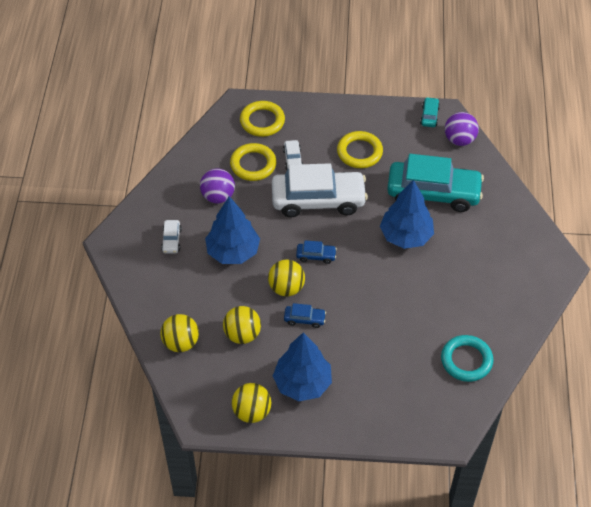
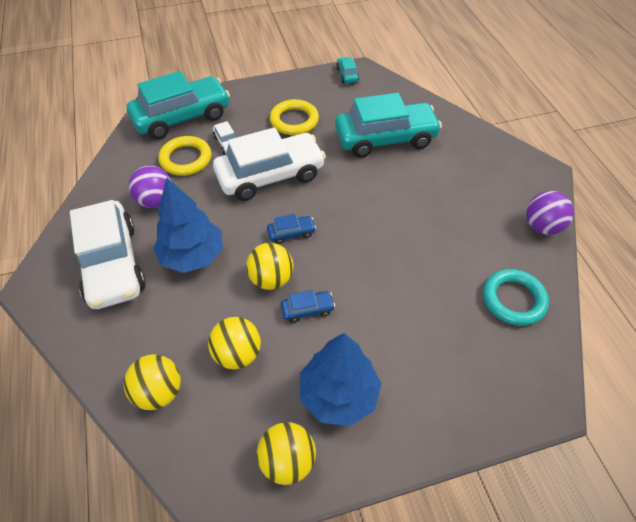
camera: 20 degrees left, 0 degrees up
white car [161,220,182,253] -> white car [70,200,146,309], size x2.45
yellow ring [240,101,285,137] -> turquoise car [127,71,230,139]
blue tree [380,180,434,249] -> none
purple ball [445,112,479,146] -> purple ball moved to [526,191,574,235]

